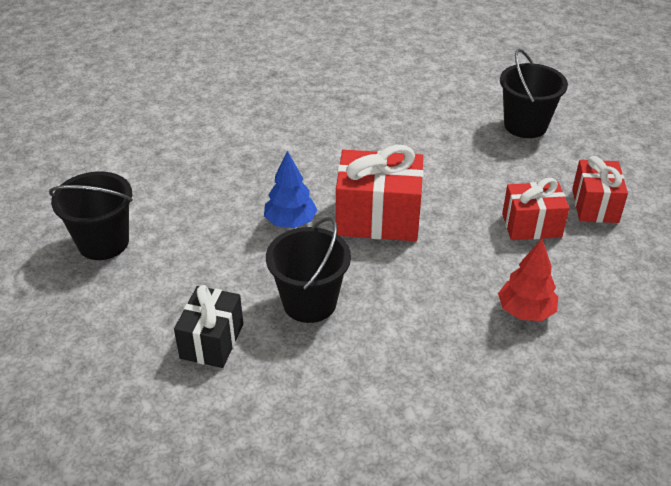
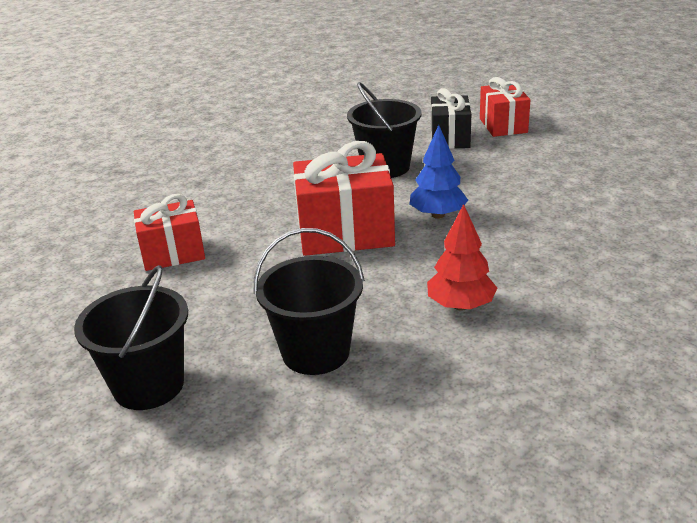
camera: 170 degrees right, 10 degrees down
black bucket [49,172,133,260] -> black bucket moved to [254,228,365,375]
red tree [498,239,558,321] -> red tree moved to [427,204,497,311]
red gift [572,156,628,223] -> red gift moved to [480,77,530,137]

